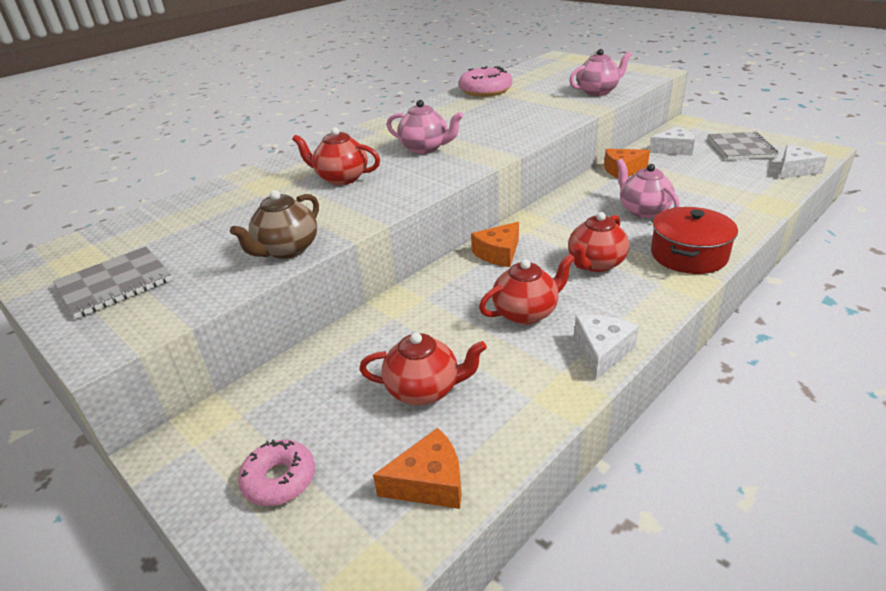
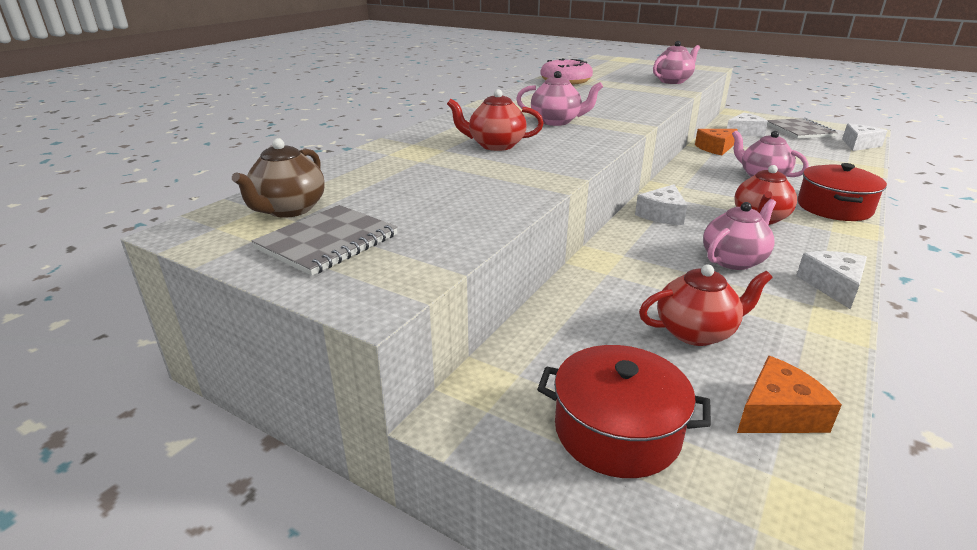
camera: 15 degrees left, 5 degrees down
brown teapot [230,190,319,259] -> brown teapot moved to [232,138,325,218]
pink donut [238,439,315,506] -> red pot [537,345,711,478]
orange cheese [471,222,519,267] -> white cheese [635,184,687,225]
red teapot [479,254,575,325] -> pink teapot [703,199,776,270]

